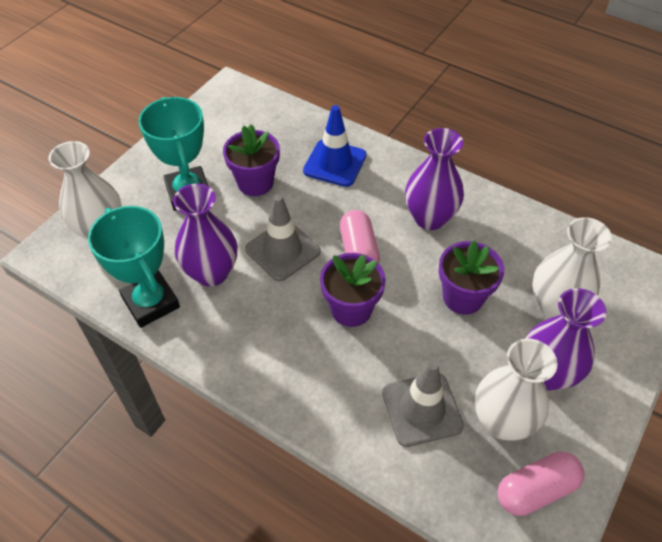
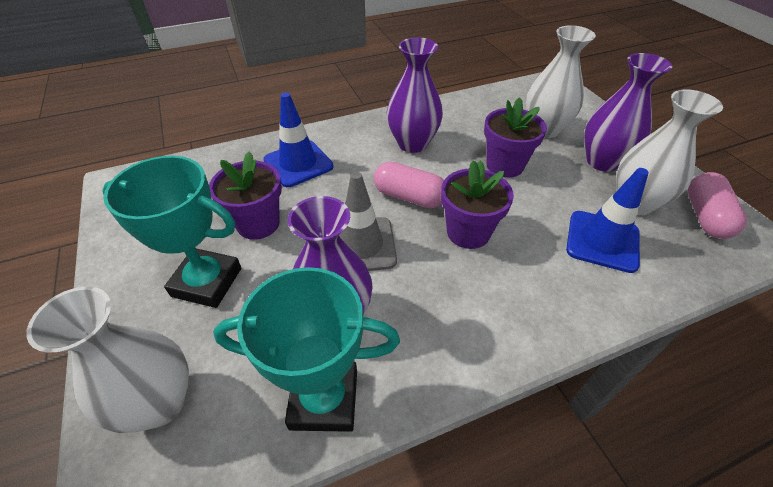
camera: 55 degrees left, 5 degrees down
grey traffic cone [382,361,464,447] -> blue traffic cone [566,168,649,273]

